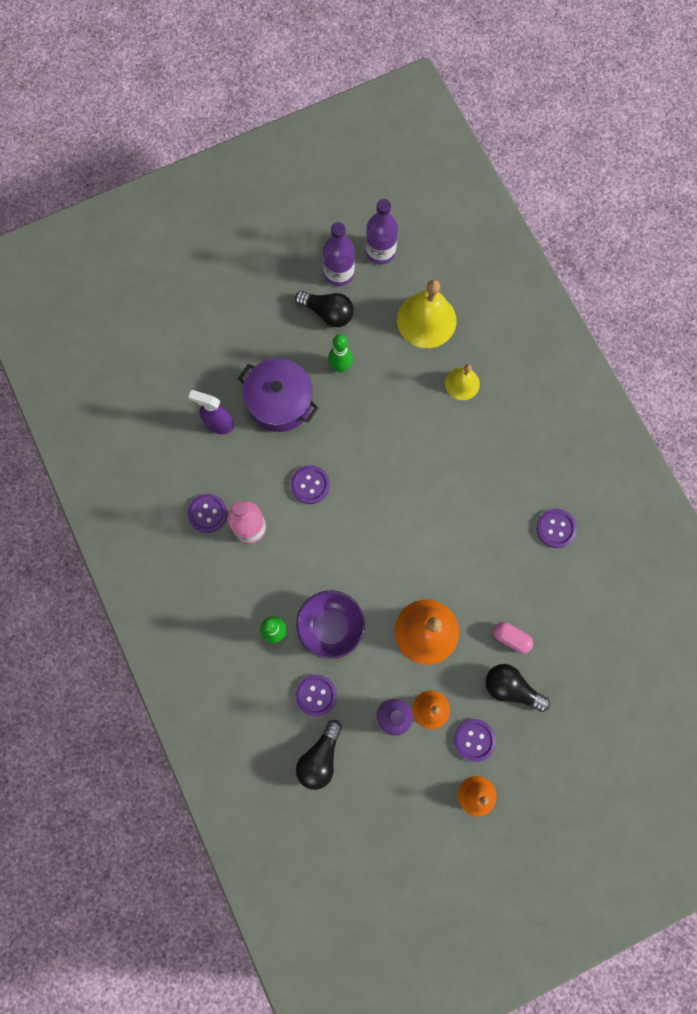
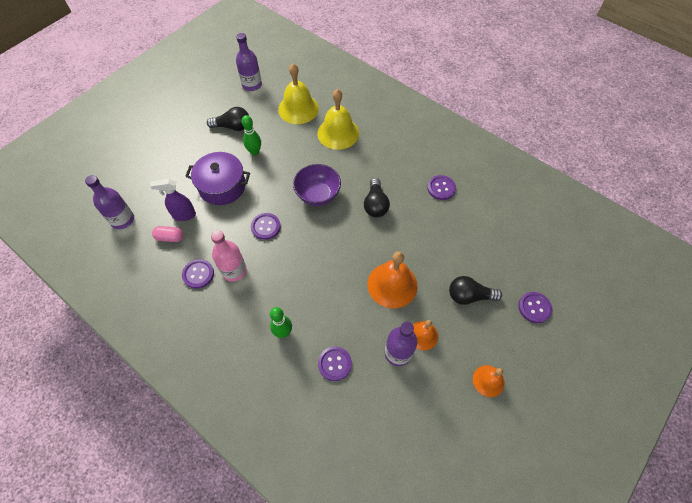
camera: 25 degrees left, 15 degrees down
purple bowl [296,590,365,659] -> purple bowl moved to [293,164,341,206]
black light bulb [296,720,342,790] -> black light bulb moved to [364,178,390,217]
purple bottle [323,222,355,286] -> purple bottle moved to [85,175,134,229]
yellow bell [445,364,480,400] -> yellow bell [317,89,359,150], size x1.74
purple button [454,719,496,762] -> purple button moved to [518,292,552,323]
pink capsule [494,622,533,653] -> pink capsule moved to [152,226,183,242]

